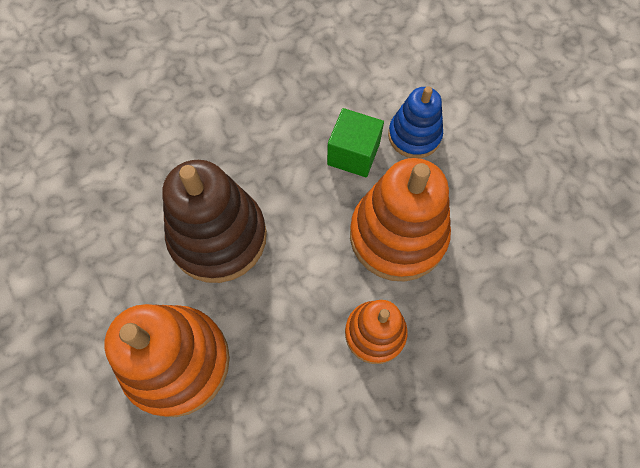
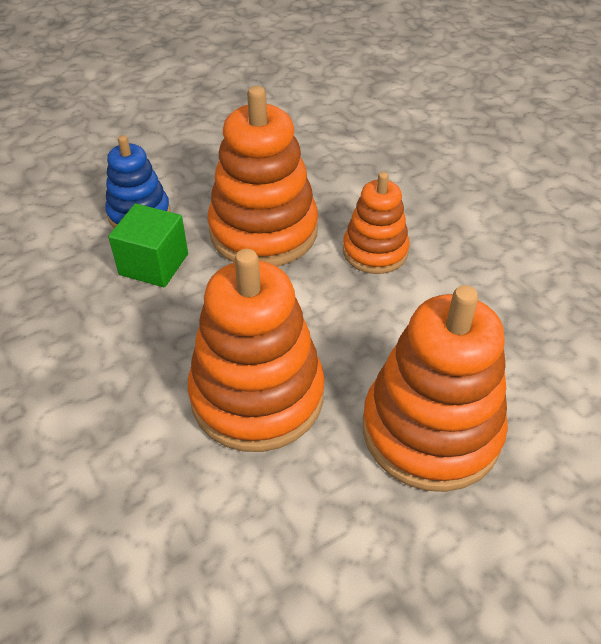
camera: 90 degrees left, 20 degrees down
brown stacking toy [162,160,267,283] -> orange stacking toy [188,249,325,452]

